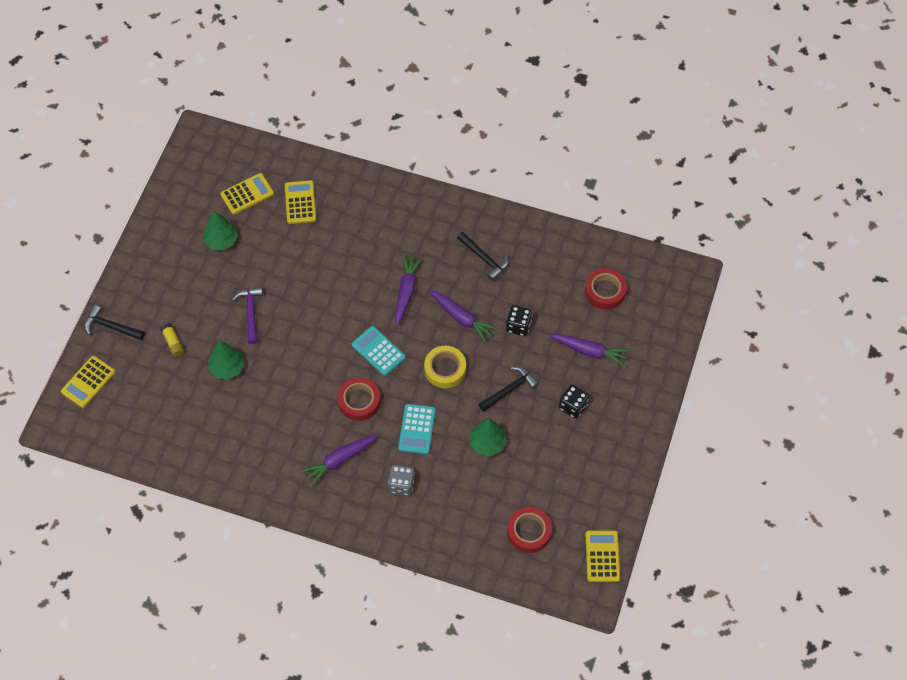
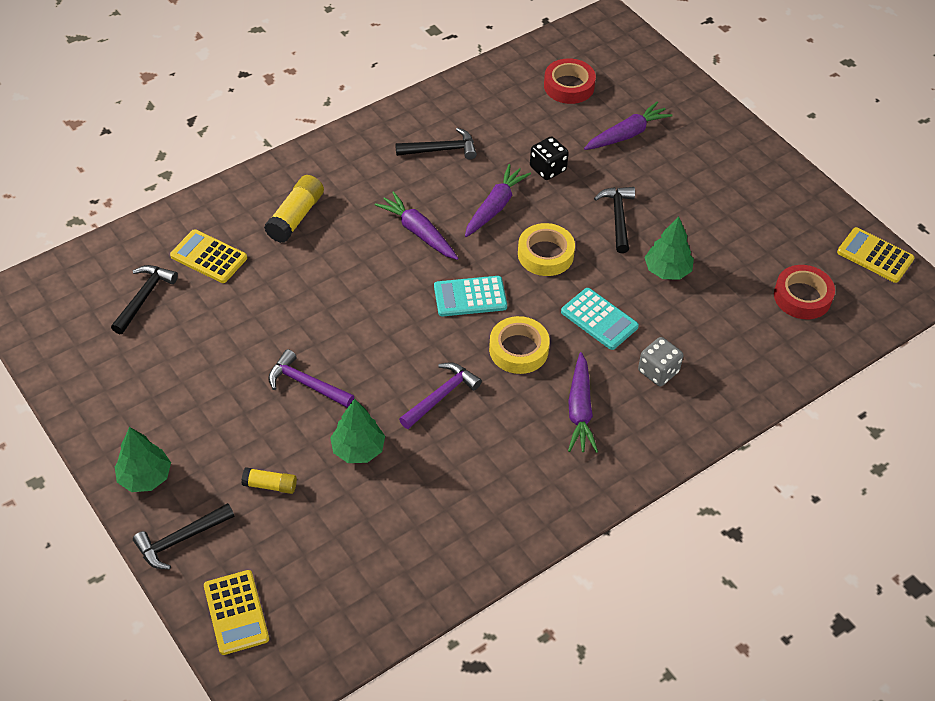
camera: 55 degrees left, 10 degrees down
green tree [203,211,238,250] -> green tree moved to [115,427,171,492]
yellow calculator [220,173,274,214] -> black hammer [111,265,178,334]
red tape [338,377,380,421] -> yellow tape [489,316,550,374]
purple carrot [429,290,497,342] -> purple carrot turned 45 degrees counterclockwise [465,164,531,237]
black dice [559,385,589,419] -> none
none -> yellow glue stick [264,175,324,243]
none -> purple hammer [399,362,482,429]

